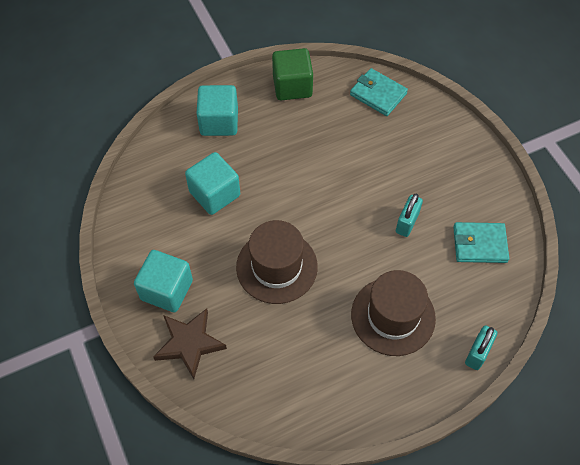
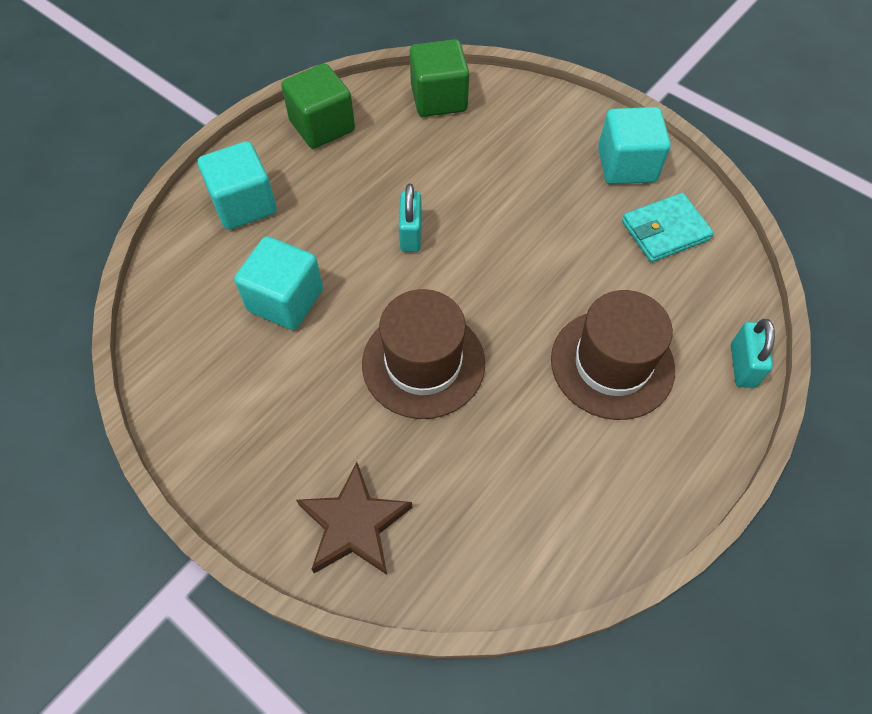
camera: 25 degrees left, 0 degrees up
turquoise cube [134,250,193,312] -> turquoise cube moved to [598,107,671,184]
turquoise wallet [350,68,408,116] -> green cube [410,39,469,117]
turquoise padlock [396,194,423,237] -> turquoise padlock moved to [399,184,422,252]

